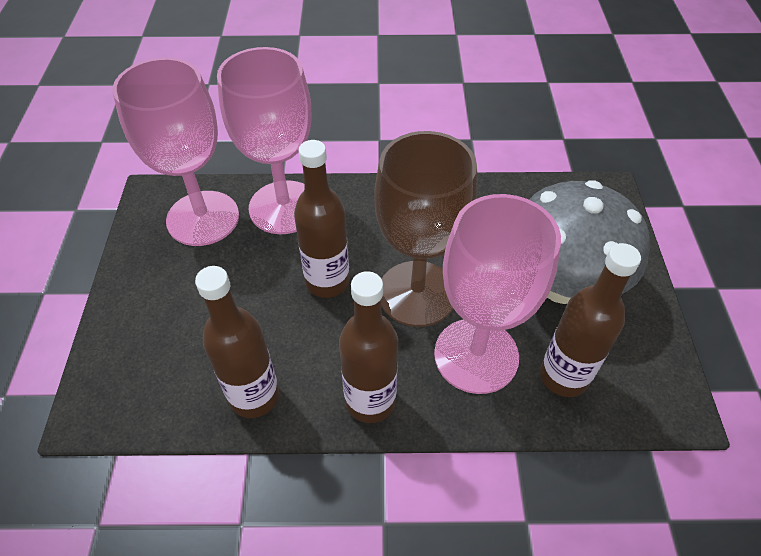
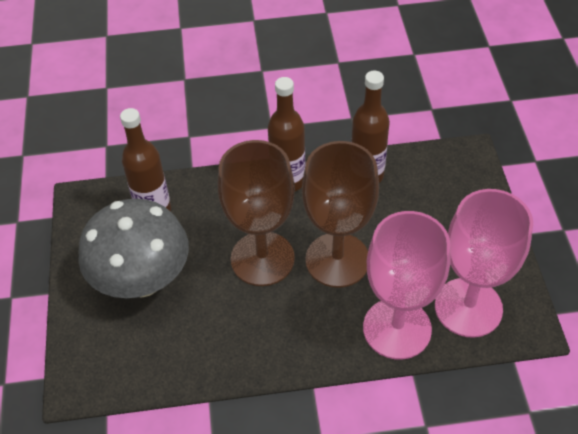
camera: 175 degrees right, 0 degrees up
brown bottle [294,140,349,298] -> brown goblet [302,141,379,288]
pink goblet [434,194,561,394] -> none

